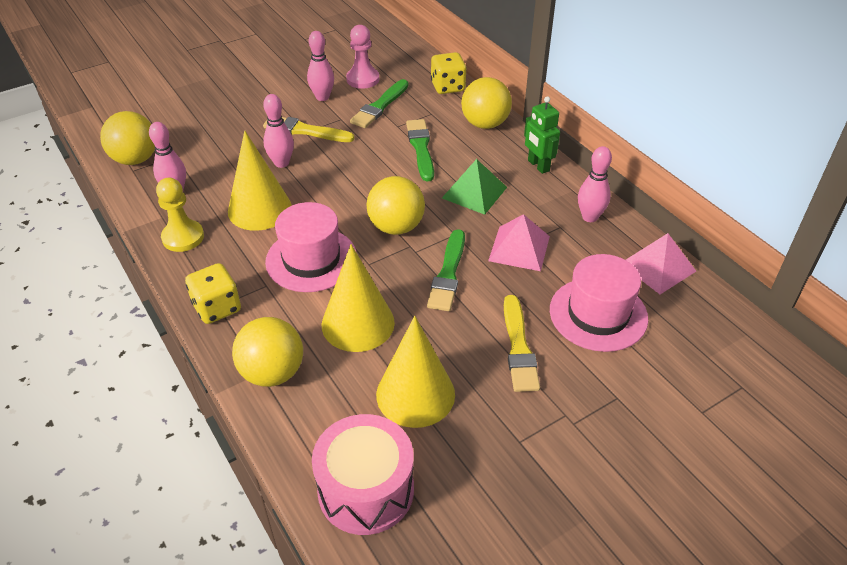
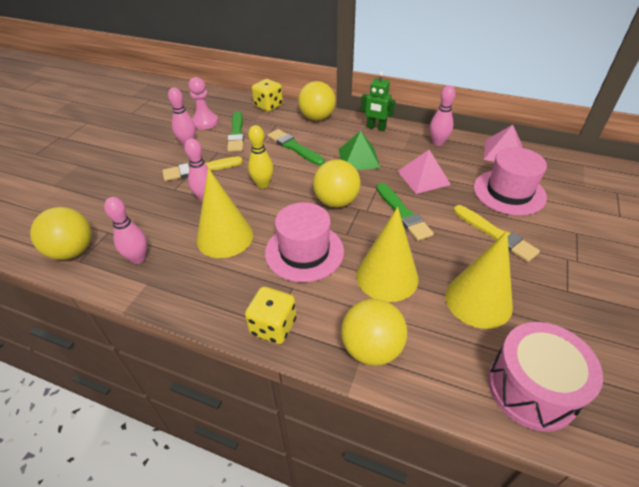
camera: 35 degrees left, 0 degrees up
yellow pawn [156,178,204,252] -> none
none -> yellow bowling pin [248,125,274,189]

